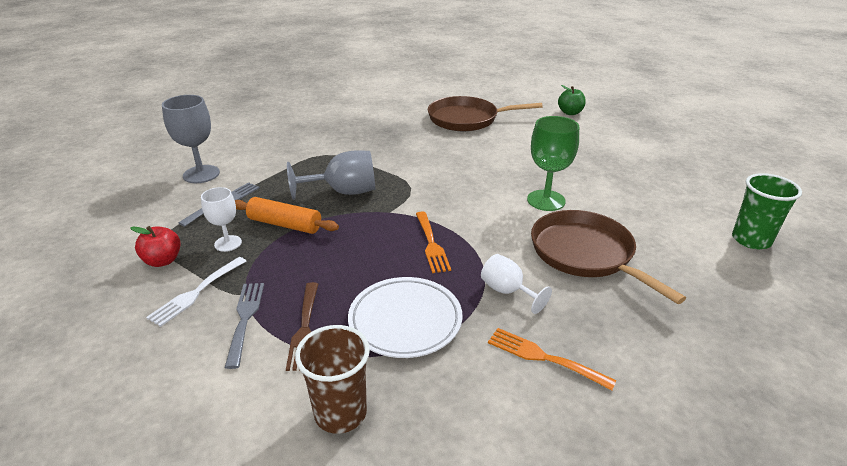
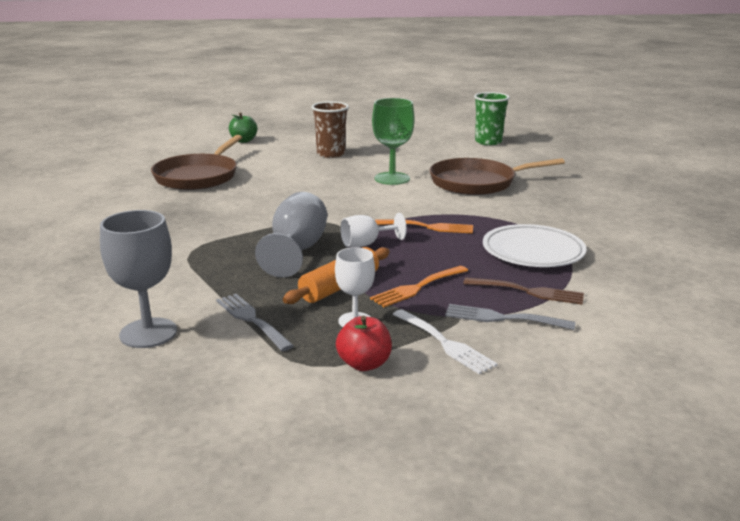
camera: 70 degrees left, 10 degrees down
brown cup [295,325,370,434] -> brown cup moved to [311,102,349,158]
white goblet [481,254,552,314] -> white goblet moved to [340,213,407,247]
orange fork [488,328,617,390] -> orange fork moved to [370,266,468,307]

